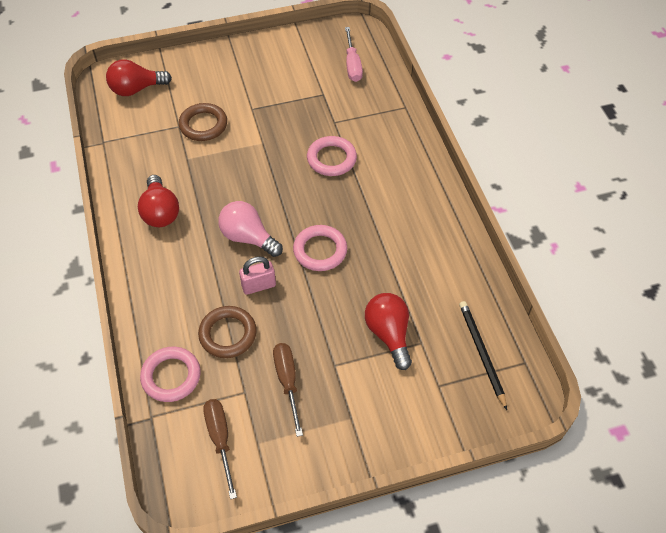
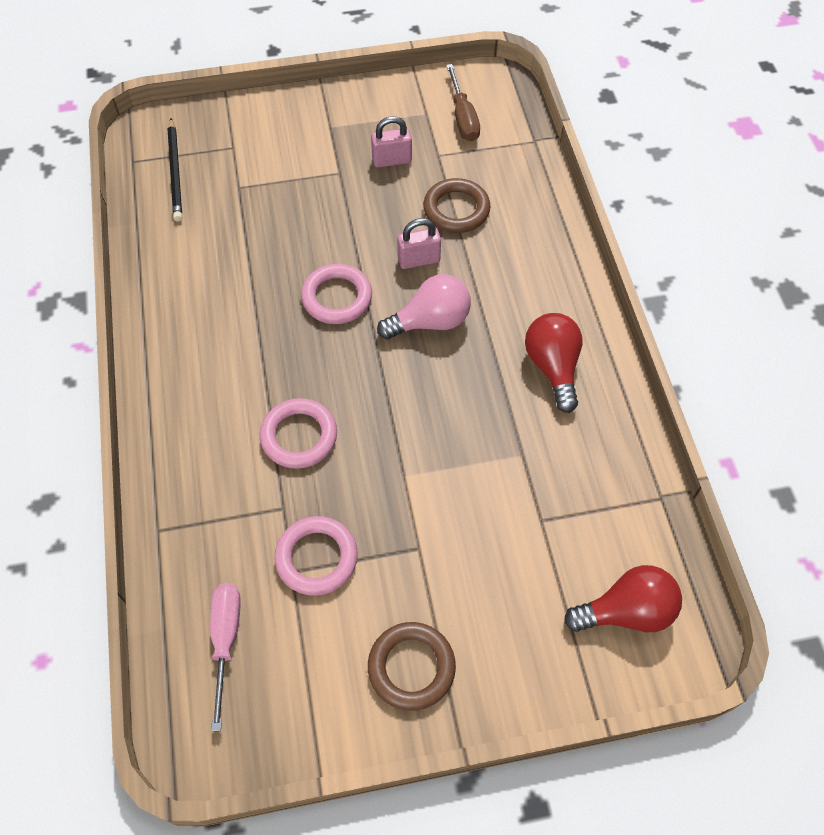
camera: 175 degrees left, 5 degrees up
pink ring [140,347,201,402] -> pink ring moved to [274,516,358,596]
brown ring [179,103,227,141] -> brown ring moved to [368,622,456,711]
pink light bulb [218,201,283,257] -> pink light bulb turned 60 degrees counterclockwise [377,274,471,340]
brown screwdriver [273,343,303,437] -> pink padlock [371,116,412,168]
red light bulb [365,293,412,370] -> none

